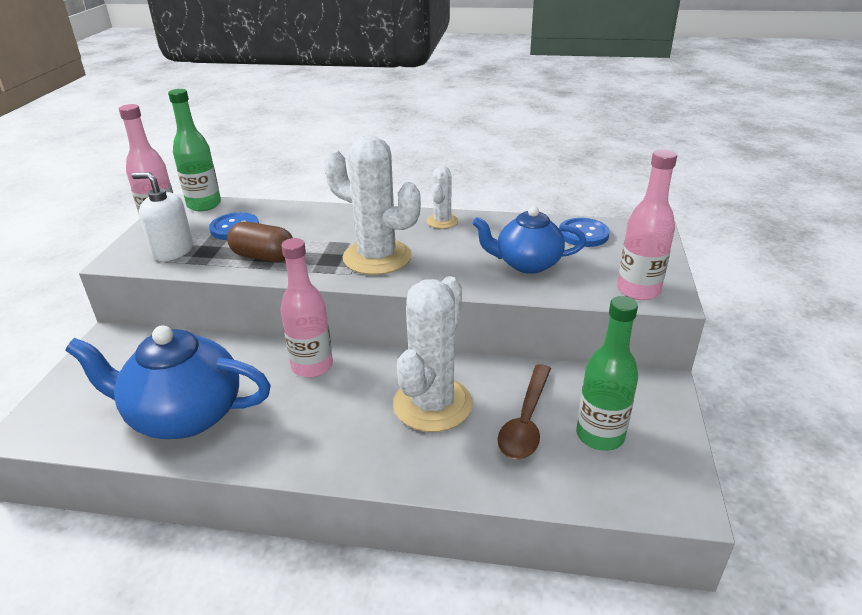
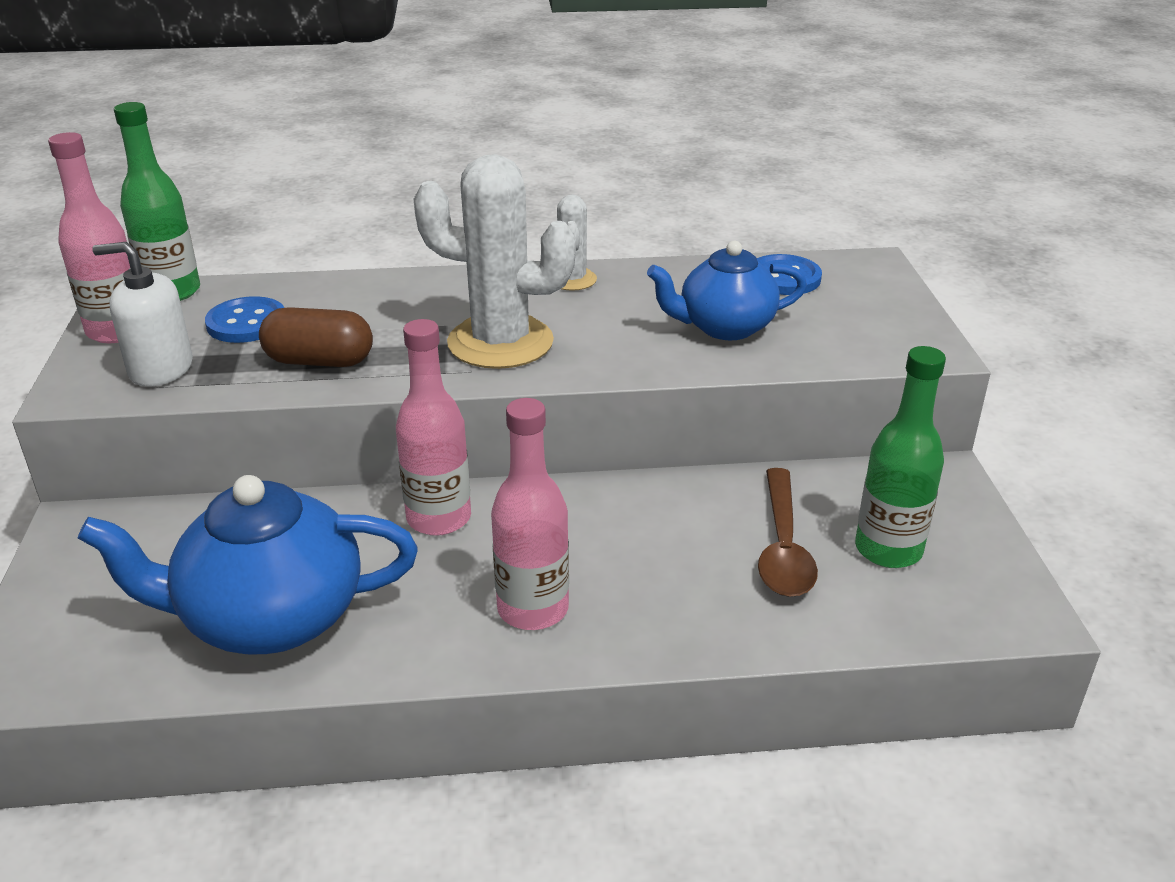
camera: 15 degrees left, 0 degrees up
white cactus [393,276,473,432] -> none
pink bottle [617,149,677,300] -> pink bottle moved to [491,398,569,630]

